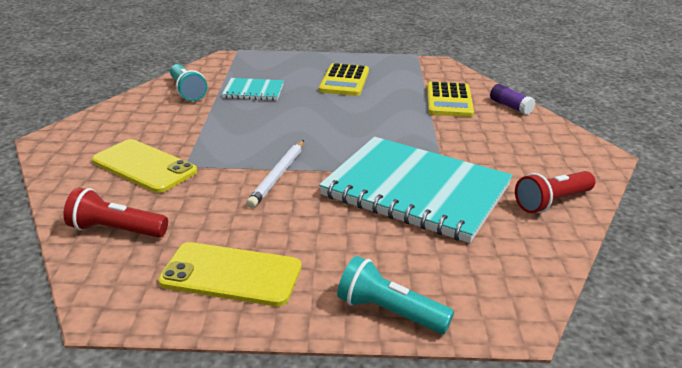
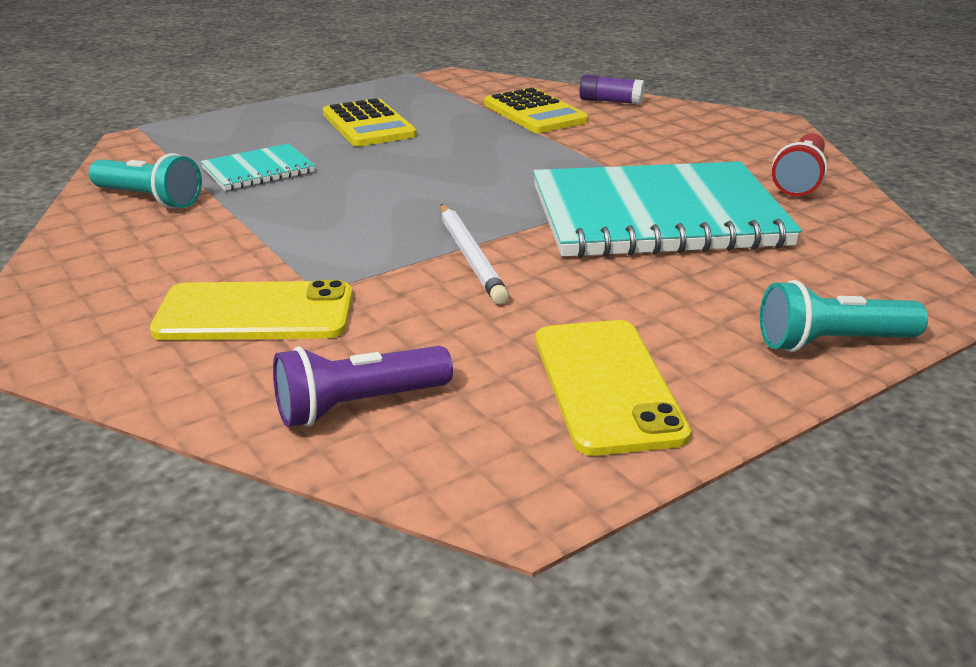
camera: 35 degrees left, 0 degrees up
red flashlight [63,188,168,238] -> purple flashlight [273,346,453,427]
yellow phone [158,242,301,306] -> yellow phone turned 75 degrees counterclockwise [536,320,691,456]

